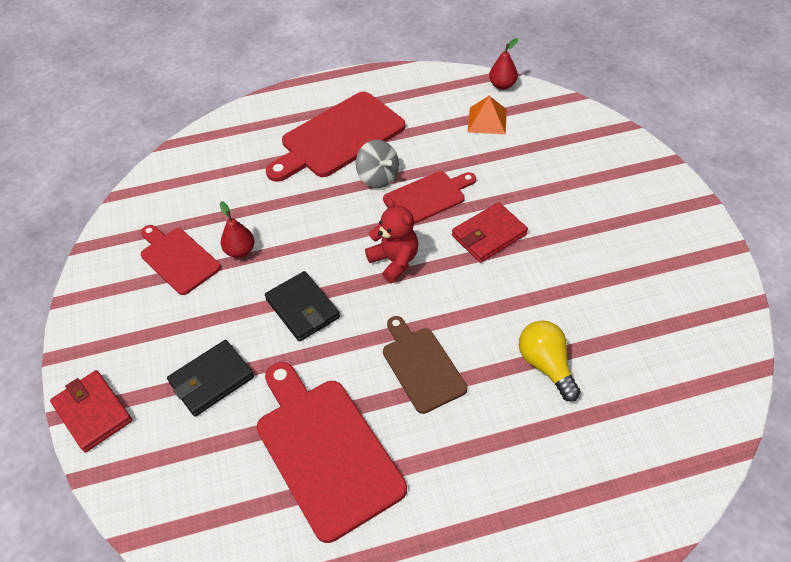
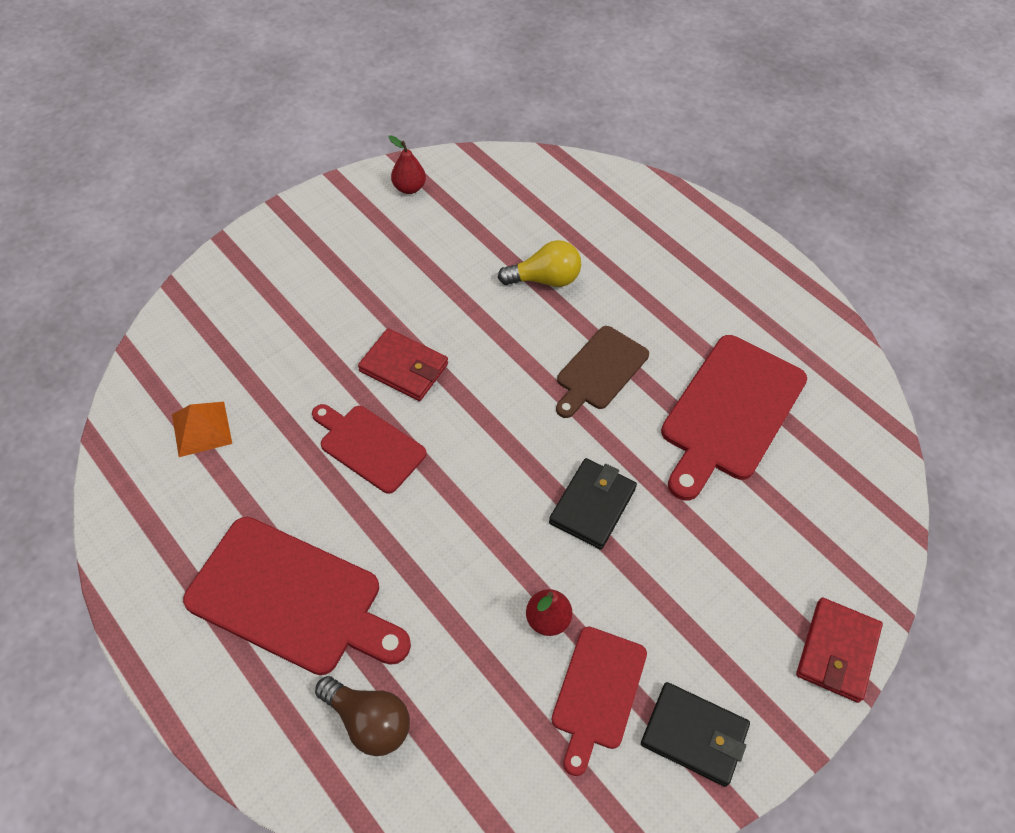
camera: 120 degrees left, 5 degrees up
black wallet [167,340,254,417] -> black wallet moved to [641,682,750,787]
grey spinning top [356,140,399,188] -> none
red teddy bear [365,198,418,283] -> none
red pear [489,38,518,90] -> red pear moved to [389,135,426,194]
yellow light bulb [519,320,580,401] -> yellow light bulb turned 135 degrees counterclockwise [498,240,581,287]
none -> brown light bulb [315,676,410,756]

